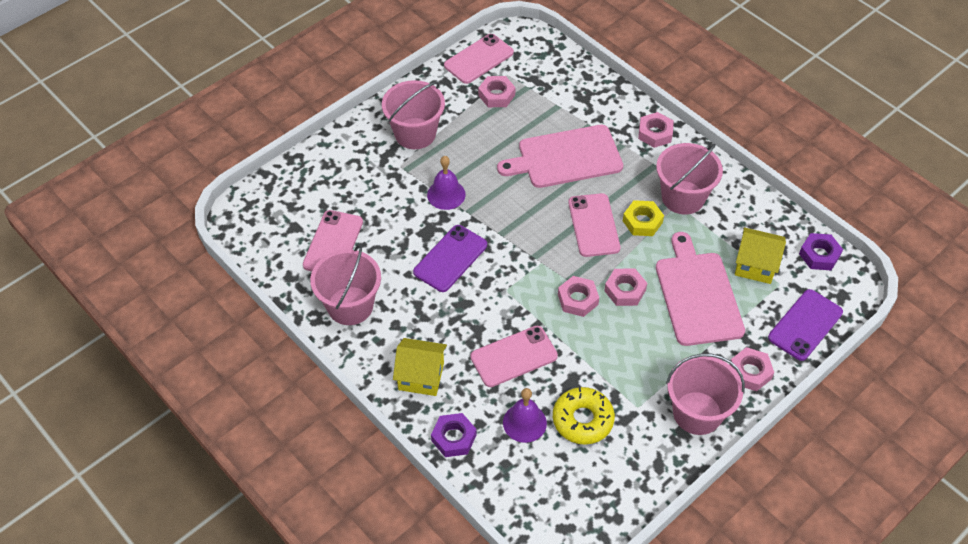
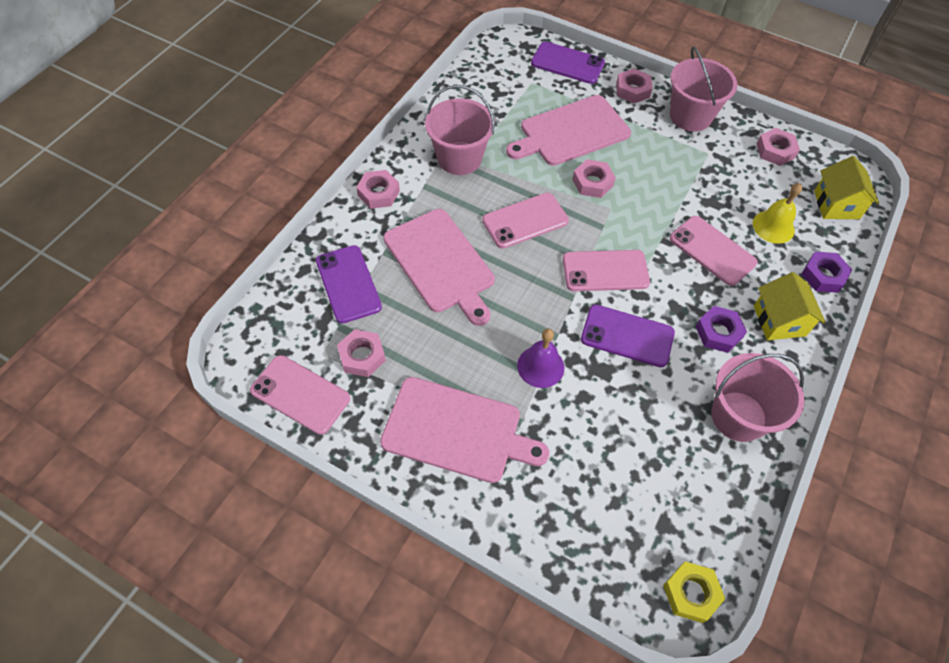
camera: 110 degrees left, 5 degrees up
pink phone [303,210,363,271] -> pink phone moved to [563,250,650,291]
pink bucket [382,80,445,149] -> pink cutting board [380,377,549,483]
purple bell [503,388,547,443] -> yellow bell [753,183,802,244]
yellow donut [553,387,615,445] -> none
pink nut [558,276,599,317] -> pink nut moved to [757,128,800,166]
yellow nut [623,200,664,236] -> yellow nut moved to [663,561,725,623]
yellow house [735,227,786,284] -> yellow house moved to [814,156,879,219]
purple nut [799,233,843,270] -> purple nut moved to [695,306,747,353]
none -> purple phone [316,245,382,323]

